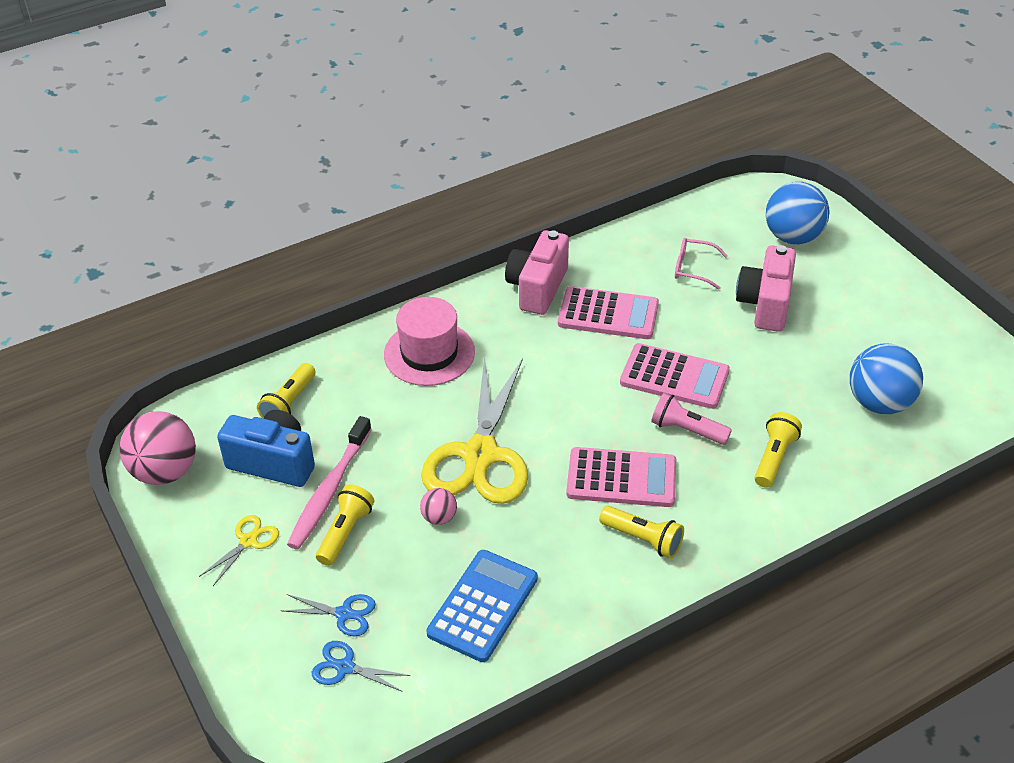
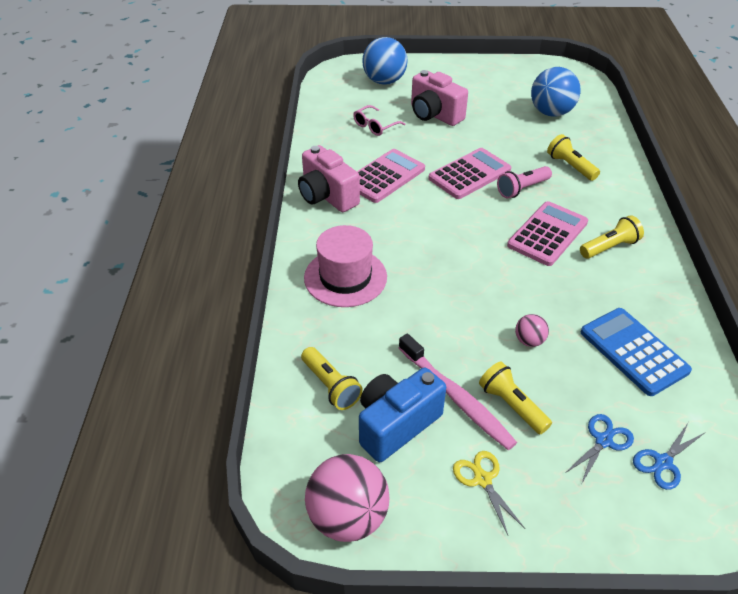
camera: 60 degrees left, 0 degrees up
yellow scissors [421,356,528,504] -> none

